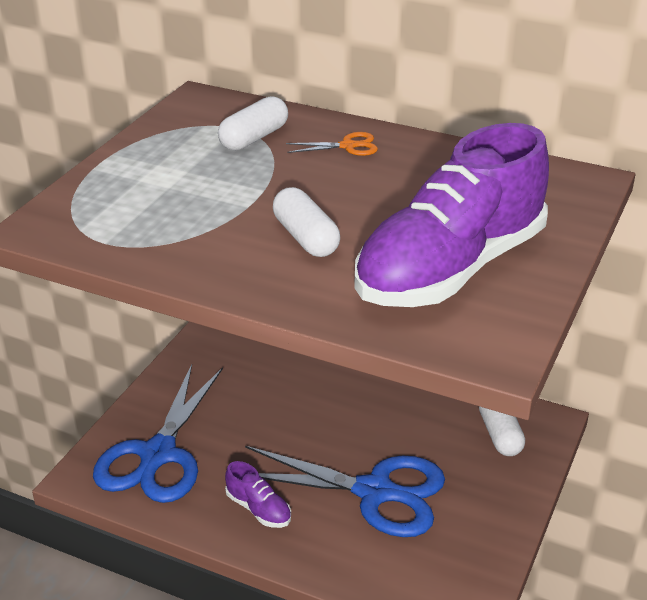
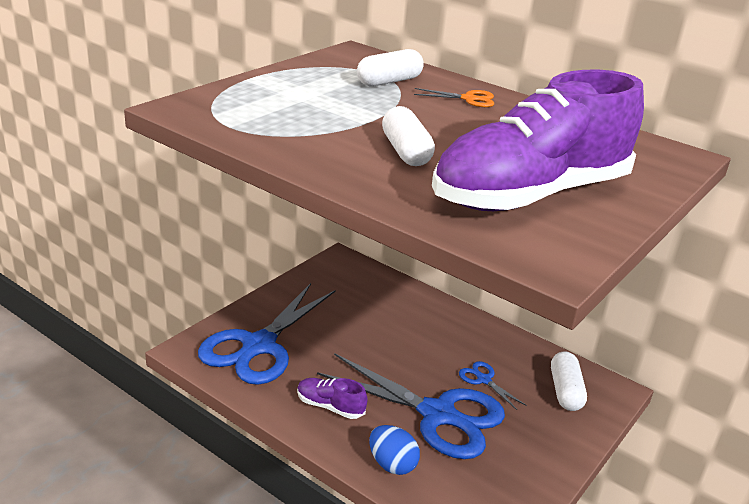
camera: 10 degrees right, 5 degrees down
purple shoe [225,461,291,528] -> purple shoe turned 150 degrees clockwise [297,378,368,419]
none -> blue egg [369,425,420,475]
none -> blue scissors [459,361,527,410]

